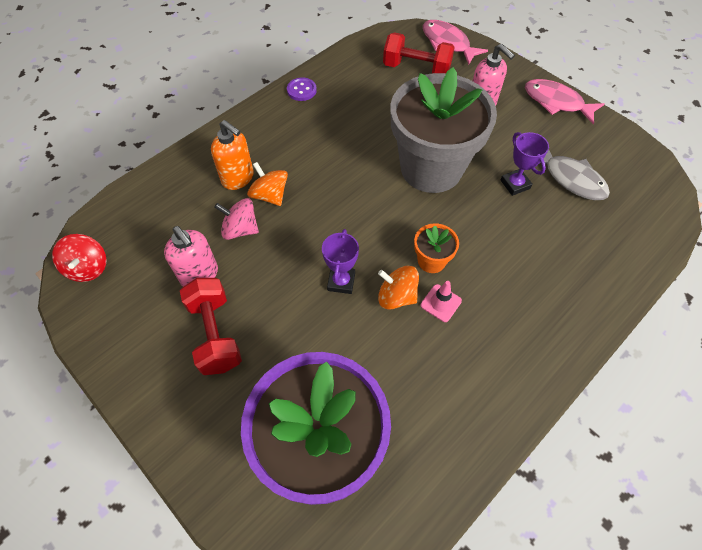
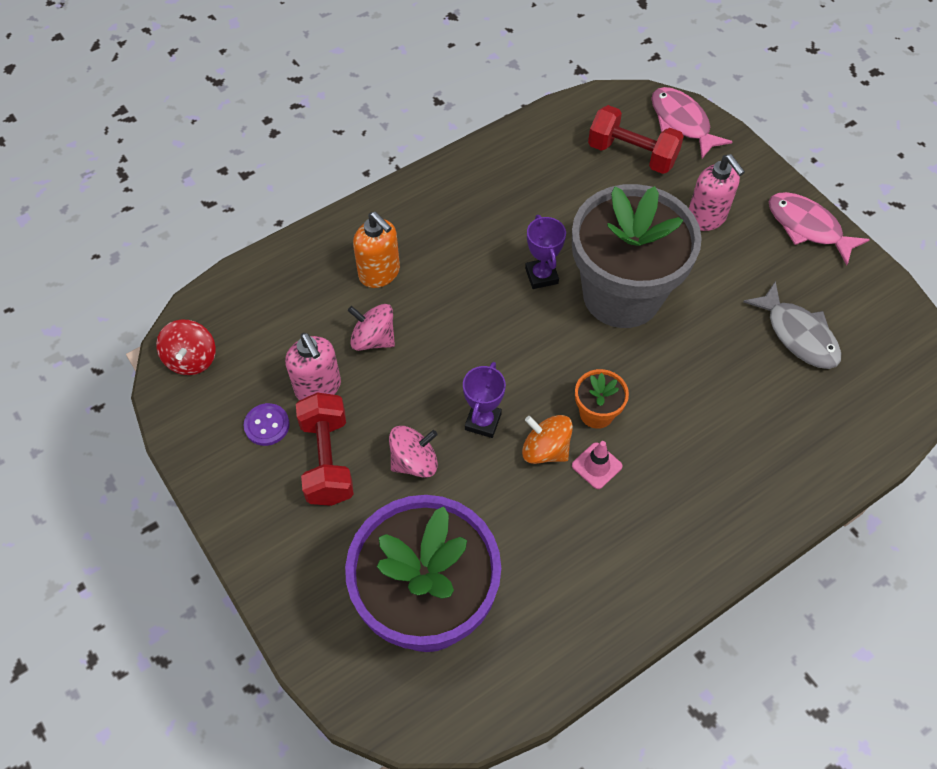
camera: 10 degrees right, 0 degrees up
orange spinning top [247,162,288,206] -> none
purple button [287,77,317,101] -> purple button moved to [244,403,290,446]
purple trophy [501,132,549,196] -> purple trophy moved to [525,215,566,289]
none -> pink spinning top [389,426,438,478]

